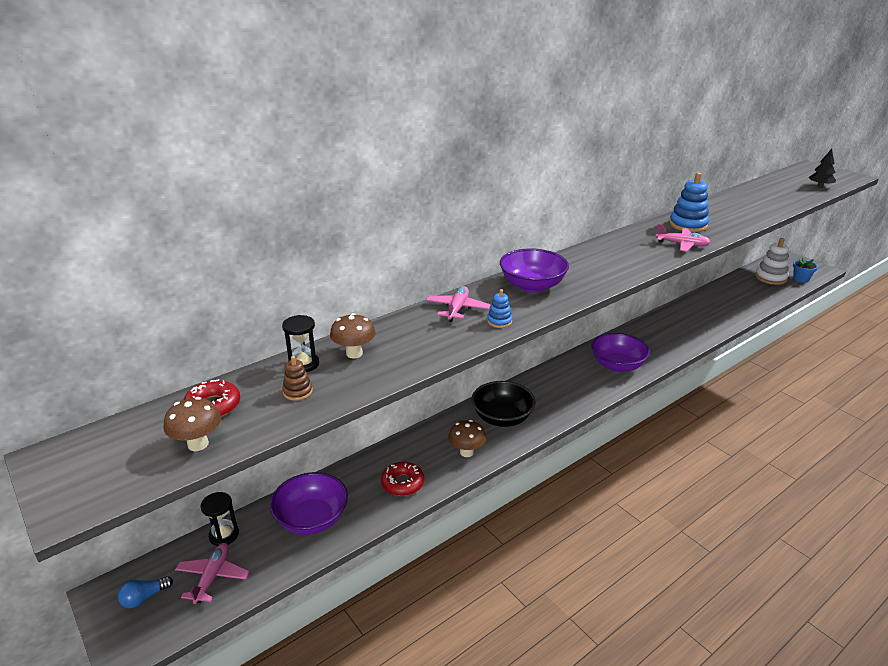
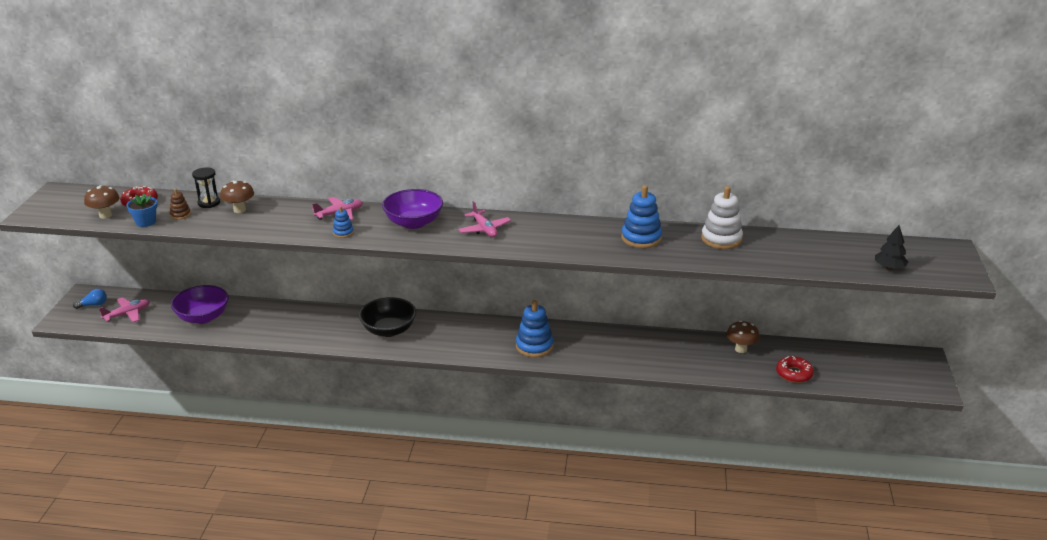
camera: 45 degrees right, 0 degrees up
blue light bulb [118,576,173,608] -> blue light bulb turned 150 degrees clockwise [73,289,107,309]
black hourglass [200,492,239,546] -> none
red donut [381,462,424,496] -> red donut moved to [776,356,814,383]
brown mushroom [448,420,486,457] -> brown mushroom moved to [726,320,759,353]
purple bowl [591,333,650,372] -> blue stacking toy [516,300,554,358]
pink plane [655,224,710,251] -> pink plane moved to [458,201,511,237]
white stacking toy [755,238,789,285] -> white stacking toy moved to [701,186,743,249]
blue flower pot [793,257,818,283] -> blue flower pot moved to [126,193,157,227]

